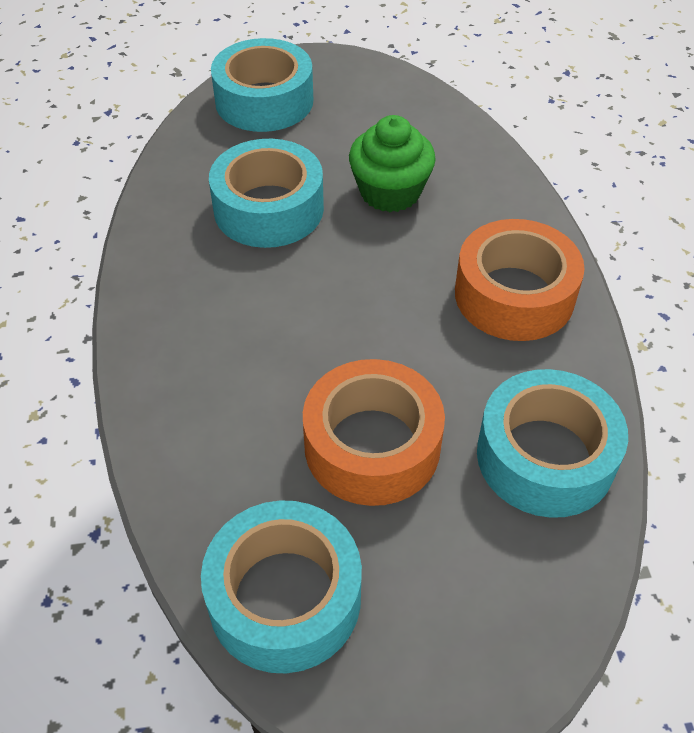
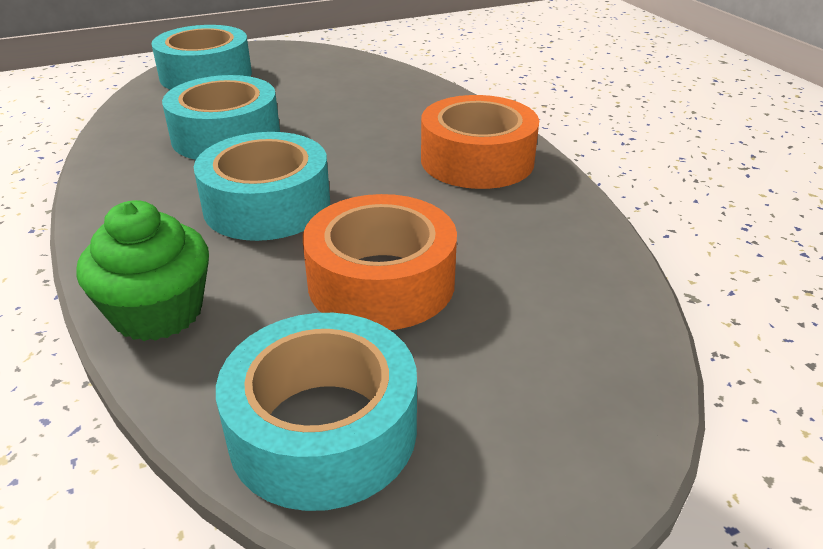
camera: 15 degrees left, 15 degrees down
green cupcake [349,115,436,212] -> green cupcake moved to [76,200,209,341]
turquoise tape [477,369,628,518] -> turquoise tape moved to [194,132,330,241]

